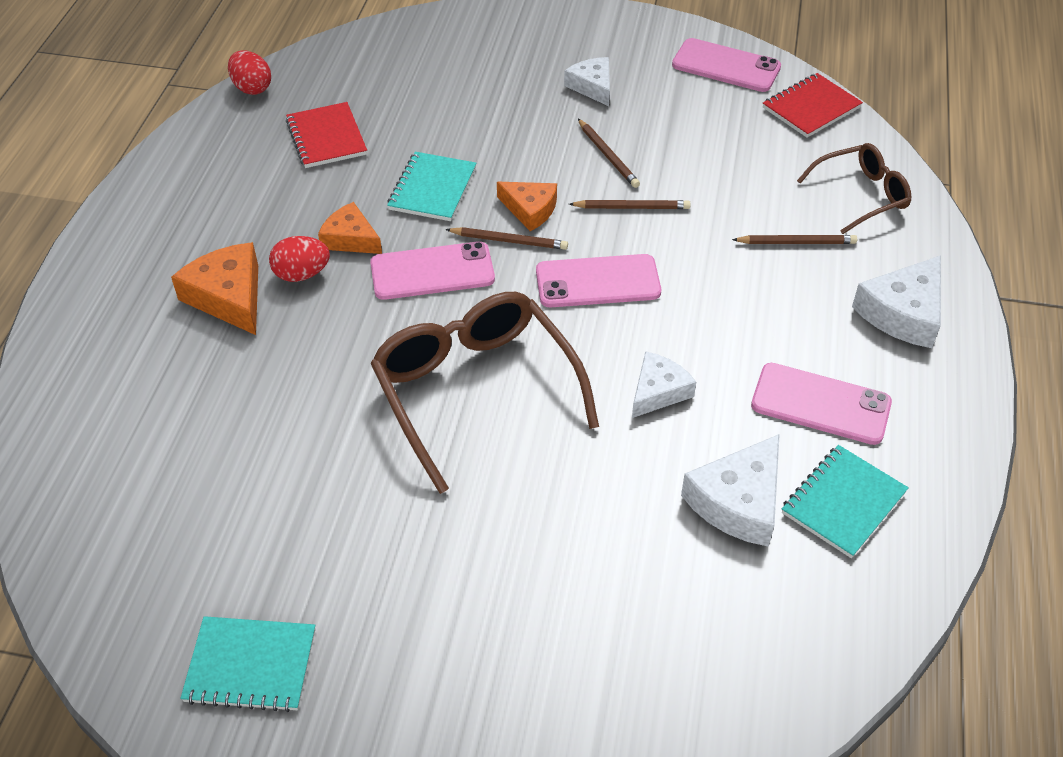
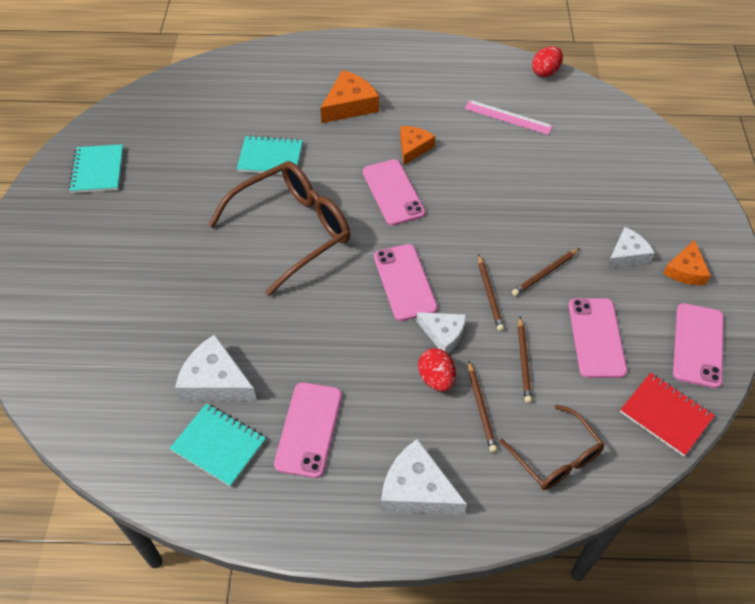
camera: 80 degrees right, 5 degrees up
red egg [269,236,330,282] -> red egg moved to [418,348,456,392]
red notebook [286,102,367,168] -> pink ruler [464,100,553,135]
turquoise notebook [387,152,477,221] -> turquoise notebook moved to [237,135,303,175]
brown pencil [445,227,568,250] -> brown pencil moved to [518,317,532,403]
orange cheese [497,182,557,231] -> orange cheese moved to [663,240,711,285]
white cheese [632,351,696,418] -> white cheese moved to [417,312,466,353]
none -> pink phone [569,298,627,378]

